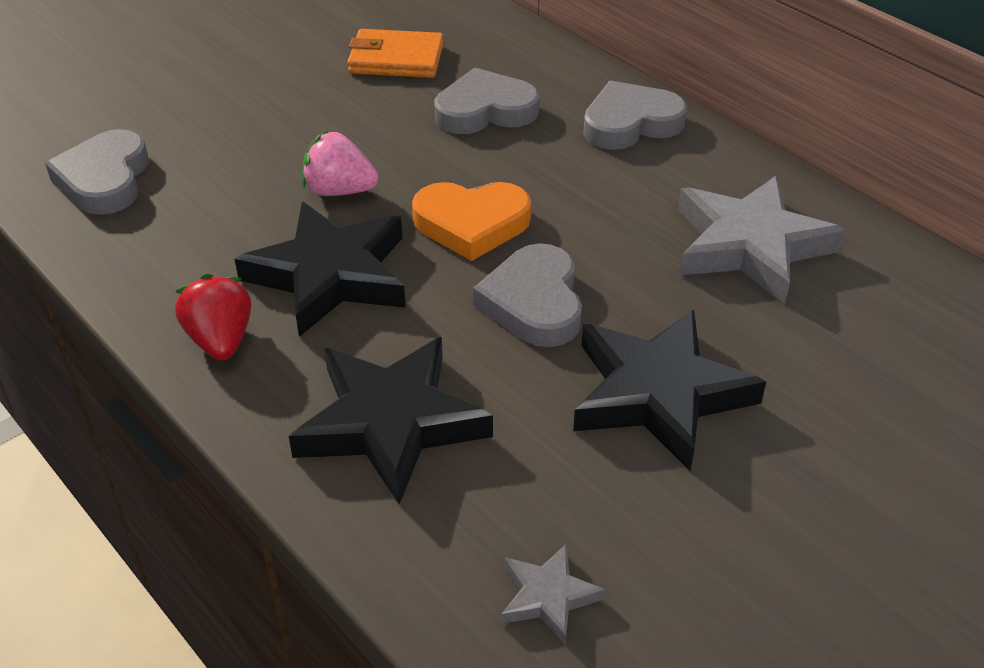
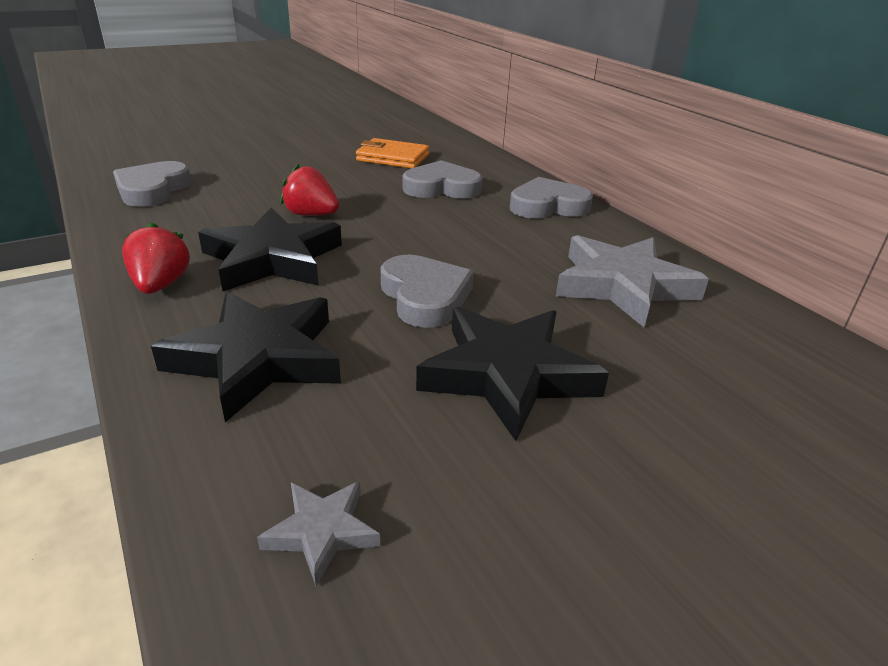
camera: 10 degrees right, 10 degrees down
pink strawberry [302,131,379,196] -> red strawberry [281,164,339,216]
orange heart [412,182,531,261] -> none
grey heart [473,243,582,347] -> grey heart turned 150 degrees clockwise [380,255,474,328]

